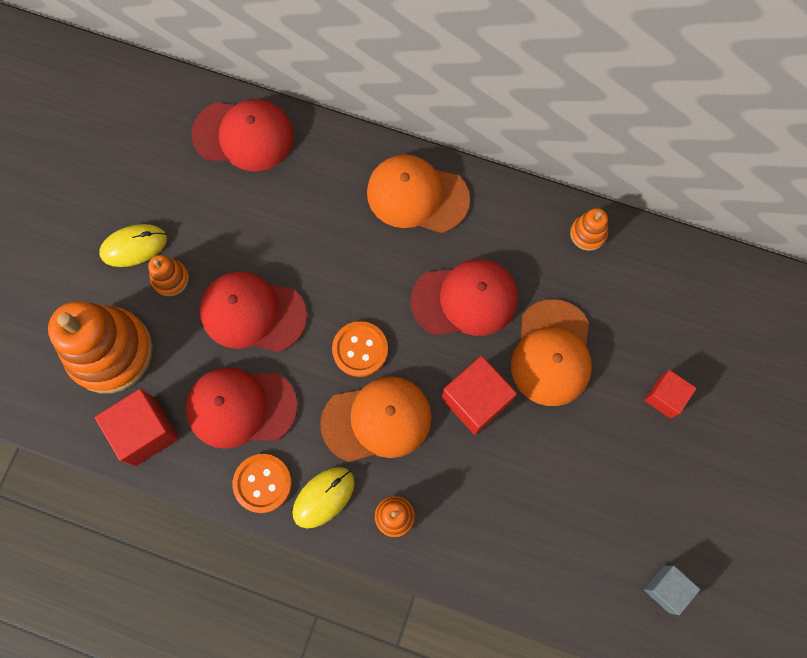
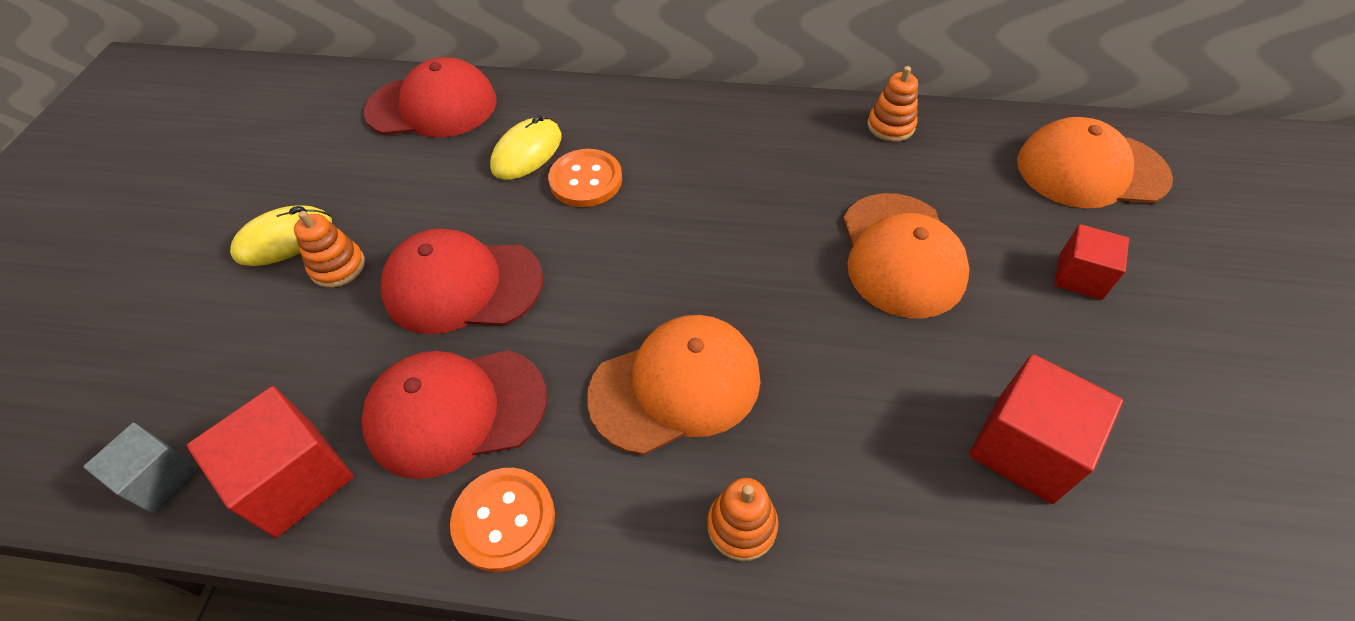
camera: 10 degrees left, 20 degrees down
orange stacking toy [48,301,153,393] -> none
yellow mouse [292,467,355,529] -> yellow mouse moved to [490,115,562,180]
orange button [332,321,388,377] -> orange button moved to [548,149,622,207]
orange cap [367,154,470,233] -> orange cap moved to [1017,117,1173,208]
red cap [411,259,518,336] -> none
red cube [442,356,517,435] -> red cube moved to [969,354,1123,504]
grey cube [644,565,700,615] -> grey cube moved to [83,423,199,513]

